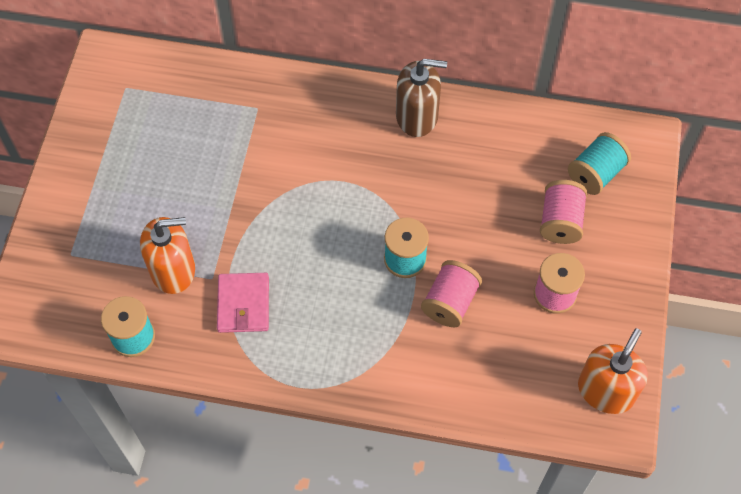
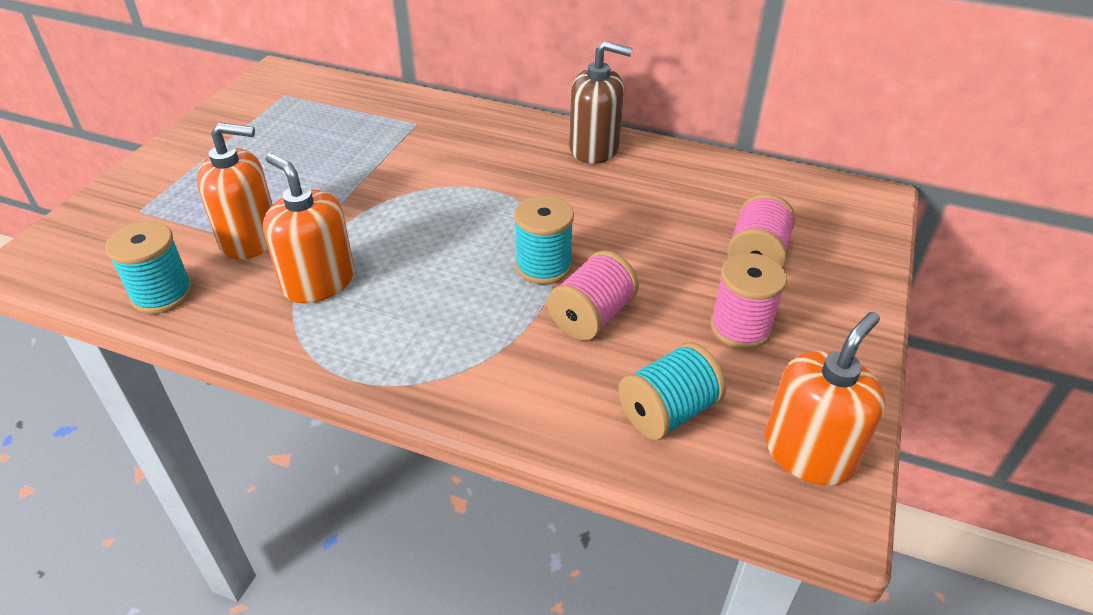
camera: 10 degrees right, 20 degrees down
pink wallet [217,273,269,333] -> orange soap dispenser [263,153,355,304]
turquoise spool [568,132,631,195] -> turquoise spool moved to [618,342,726,440]

